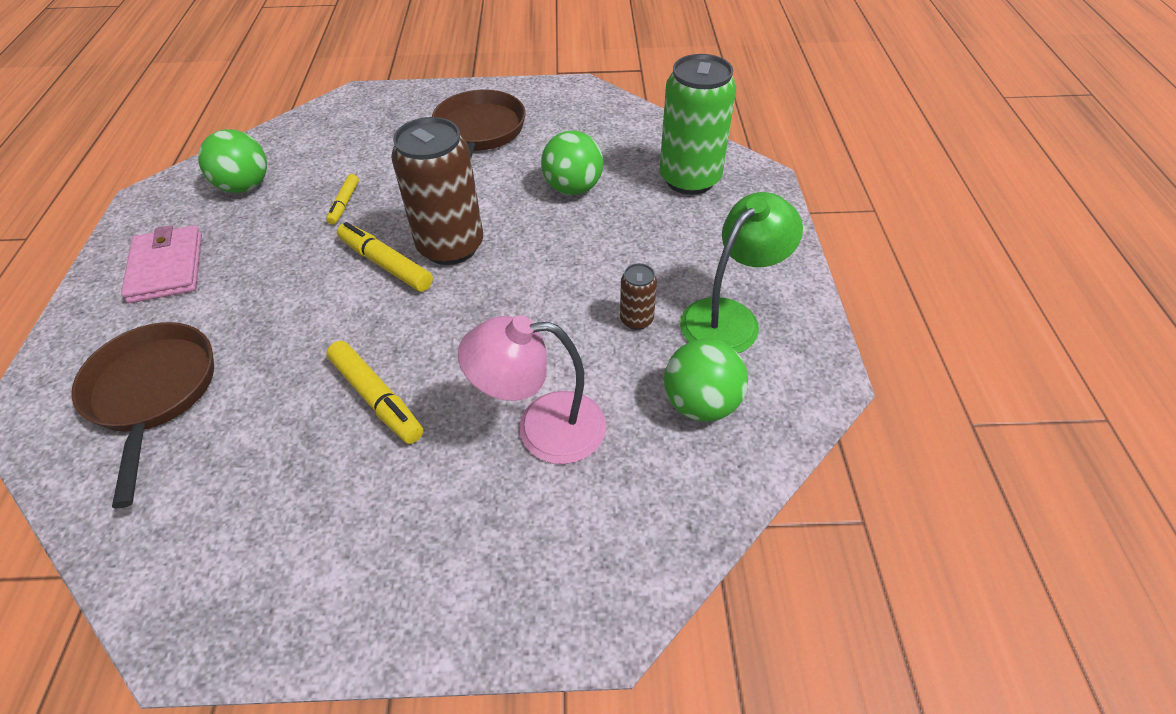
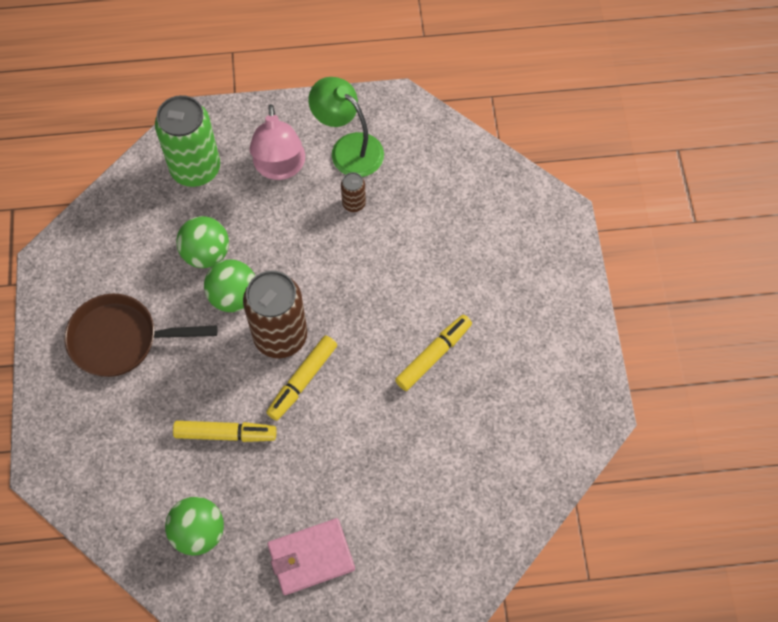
camera: 95 degrees left, 15 degrees up
brown pan [71,322,214,508] -> none
yellow marker [326,174,359,225] -> yellow marker [173,421,276,442], size x1.67
pink lamp [458,315,606,464] -> pink lamp moved to [249,104,305,180]
green ball [664,339,748,421] -> green ball moved to [204,260,255,312]

